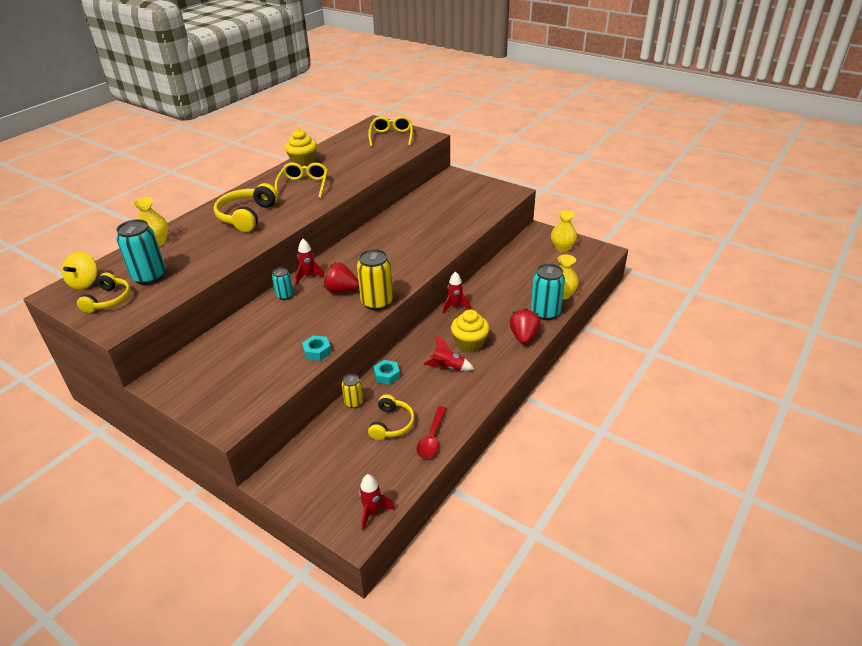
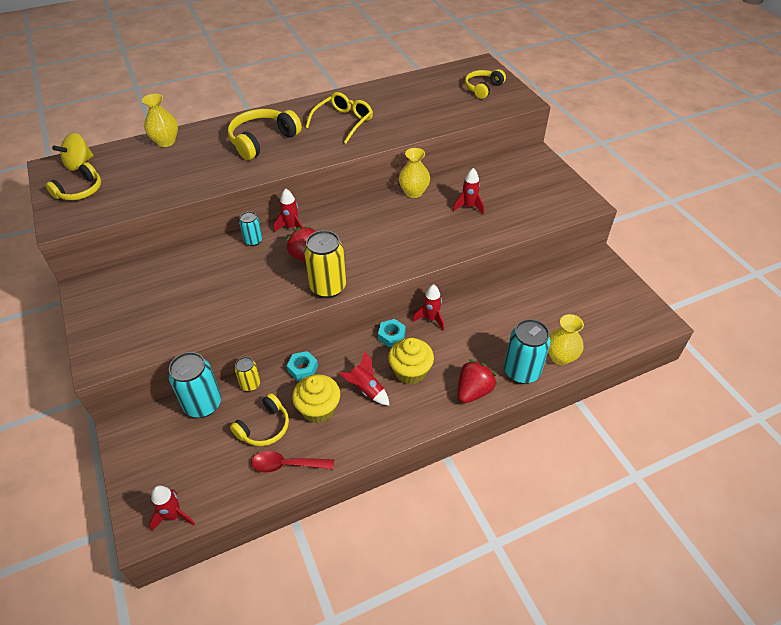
camera: 30 degrees right, 10 degrees up
turquoise can [116,219,166,285] -> turquoise can moved to [168,352,221,418]
yellow cupcake [285,129,317,167] -> yellow cupcake moved to [292,374,340,423]
turquoise nut [302,335,331,361] -> turquoise nut moved to [378,319,406,347]
yellow glasses [368,116,413,147] -> yellow headphones [465,69,506,99]
red spoon [416,406,447,459] -> red spoon turned 45 degrees clockwise [251,451,334,473]
yellow vase [551,210,577,252] -> yellow vase moved to [399,148,430,198]
none -> red rocket [453,168,484,215]

